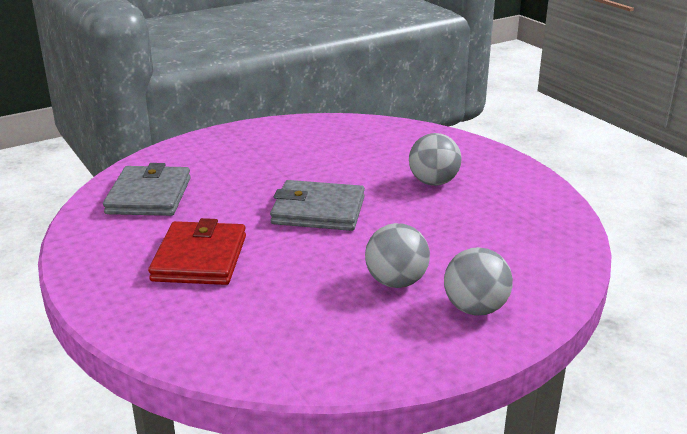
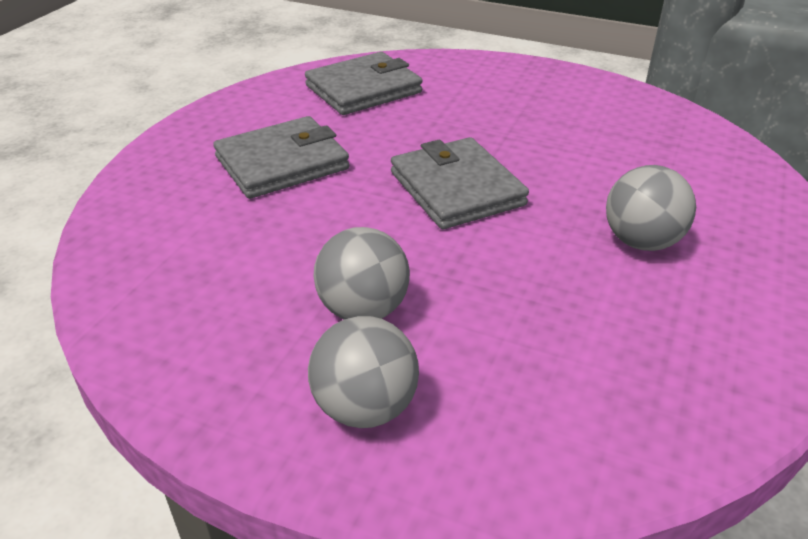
camera: 55 degrees right, 10 degrees up
red wallet [148,218,246,285] -> grey wallet [213,116,349,199]

